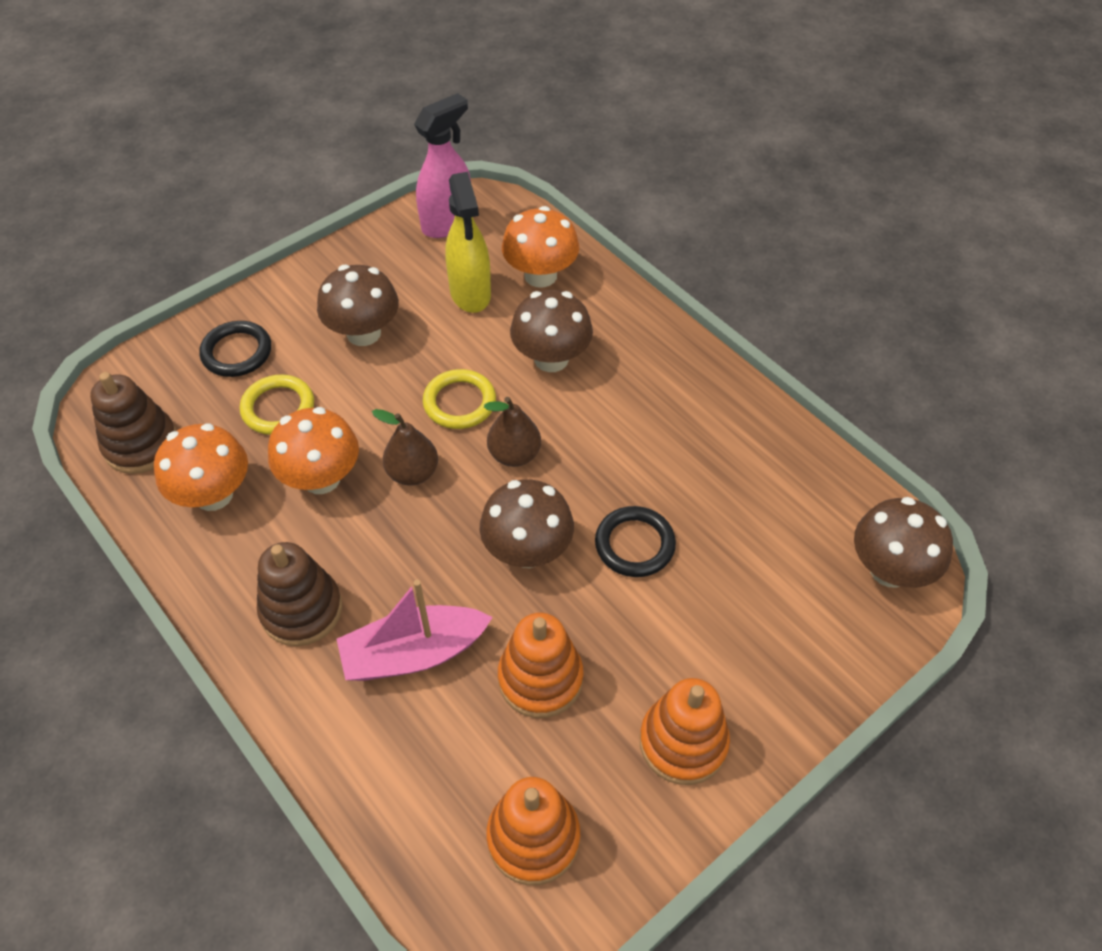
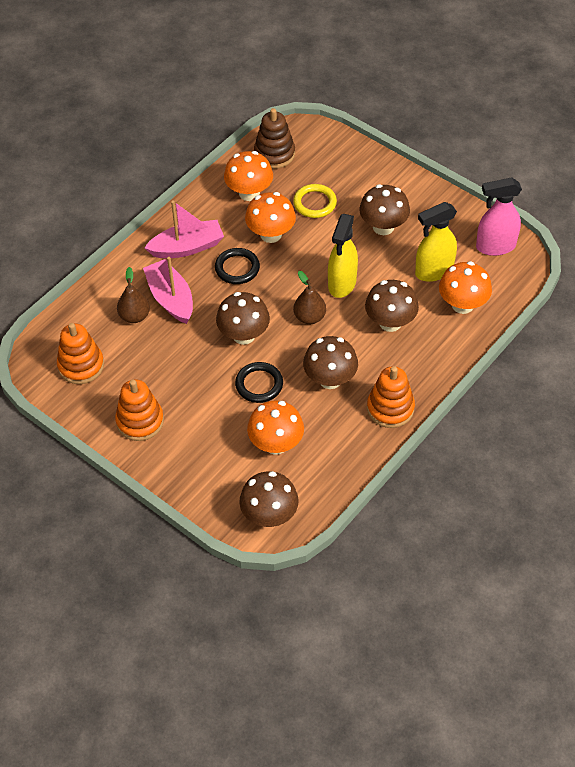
camera: 80 degrees right, 0 degrees up
black ring [199,321,271,377] -> black ring moved to [215,248,260,284]
brown stacking toy [257,542,342,646] -> pink boat [145,200,224,258]
brown pear [372,409,438,486] -> brown pear moved to [117,267,150,323]
pink spray bottle [414,93,471,238] -> pink spray bottle turned 135 degrees clockwise [476,178,522,256]
yellow ring [423,369,496,429] -> yellow spray bottle [328,214,358,298]
orange stacking toy [498,613,584,718] -> orange stacking toy moved to [367,366,415,428]
none -> orange mushroom [247,400,304,455]
none -> brown mushroom [303,336,358,389]

